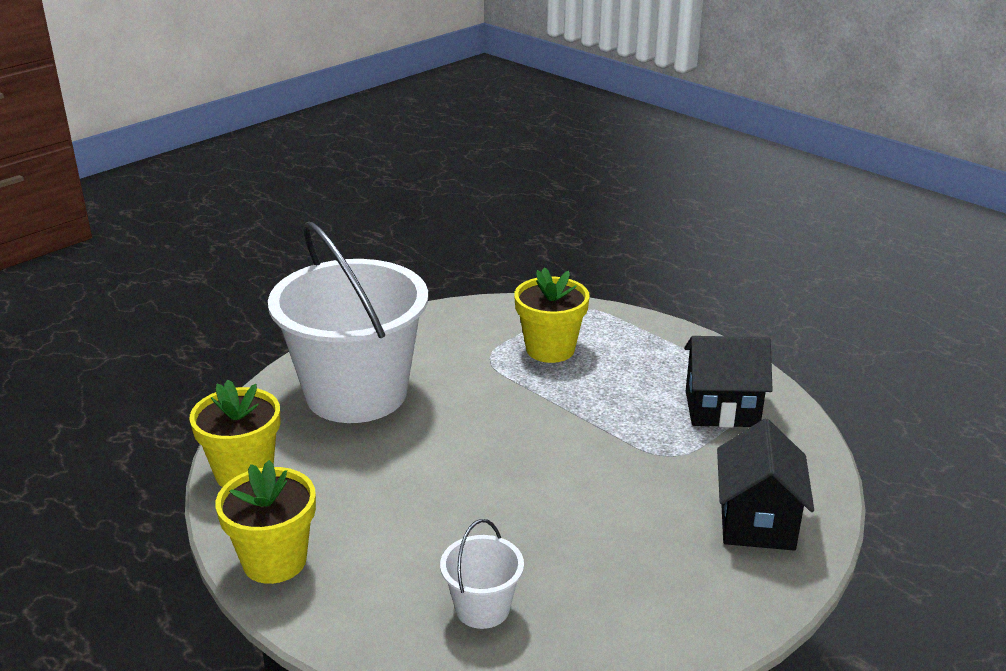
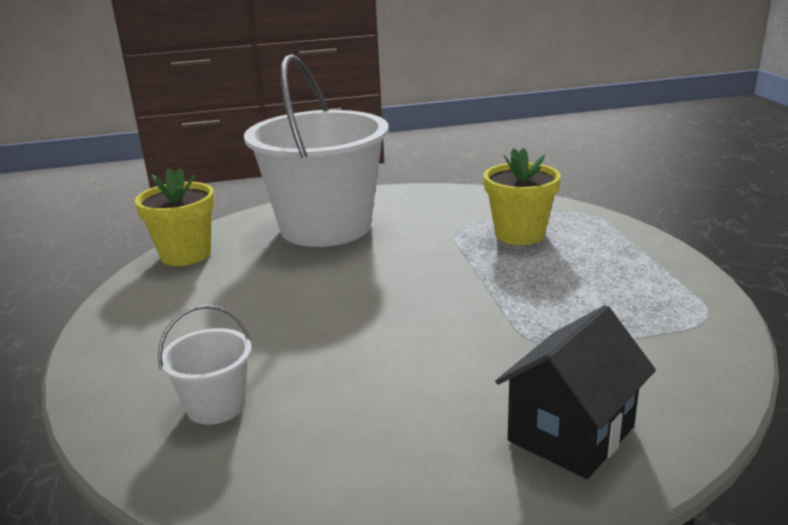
camera: 35 degrees right, 5 degrees down
yellow flower pot [215,460,316,584] -> none
black house [684,336,773,428] -> none

